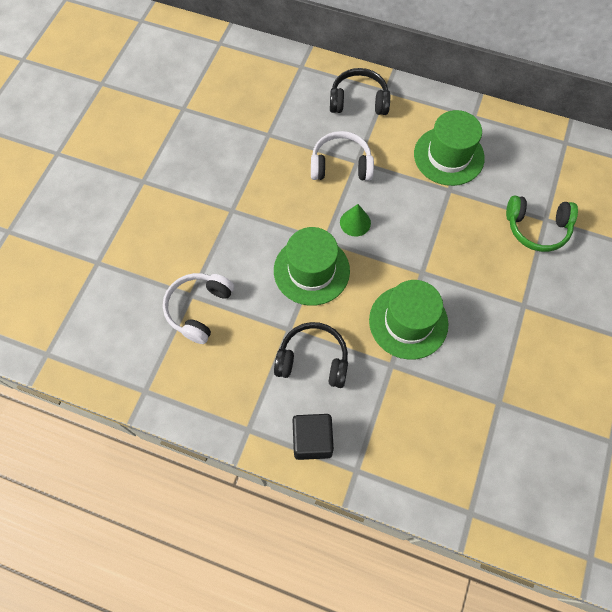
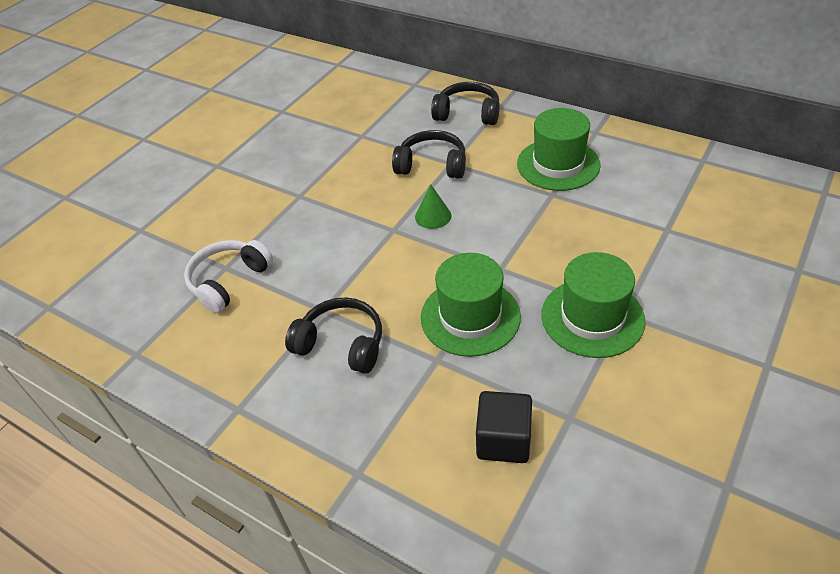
camera: 15 degrees right, 20 degrees down
green hat [274,227,350,306] -> green hat moved to [541,252,645,358]
black cube [293,414,334,460] -> black cube moved to [476,391,532,463]
white headphones [311,131,374,181] -> black headphones [392,130,466,179]
green headphones [506,195,578,252] -> none

